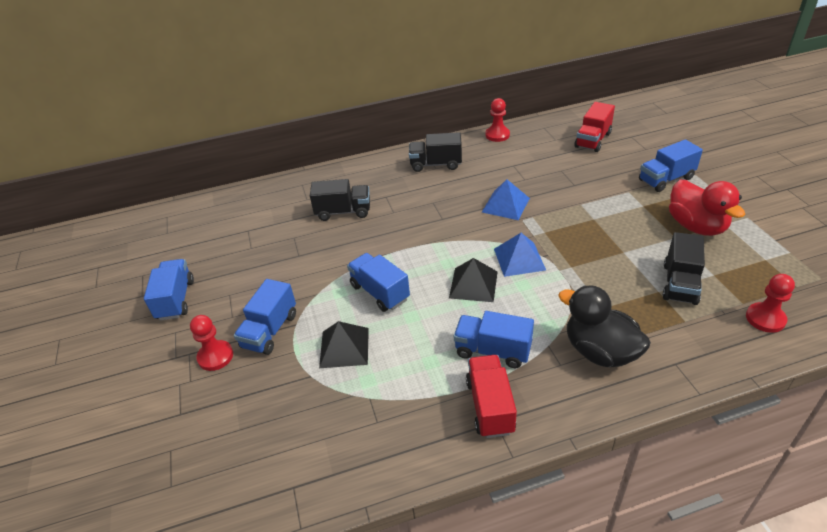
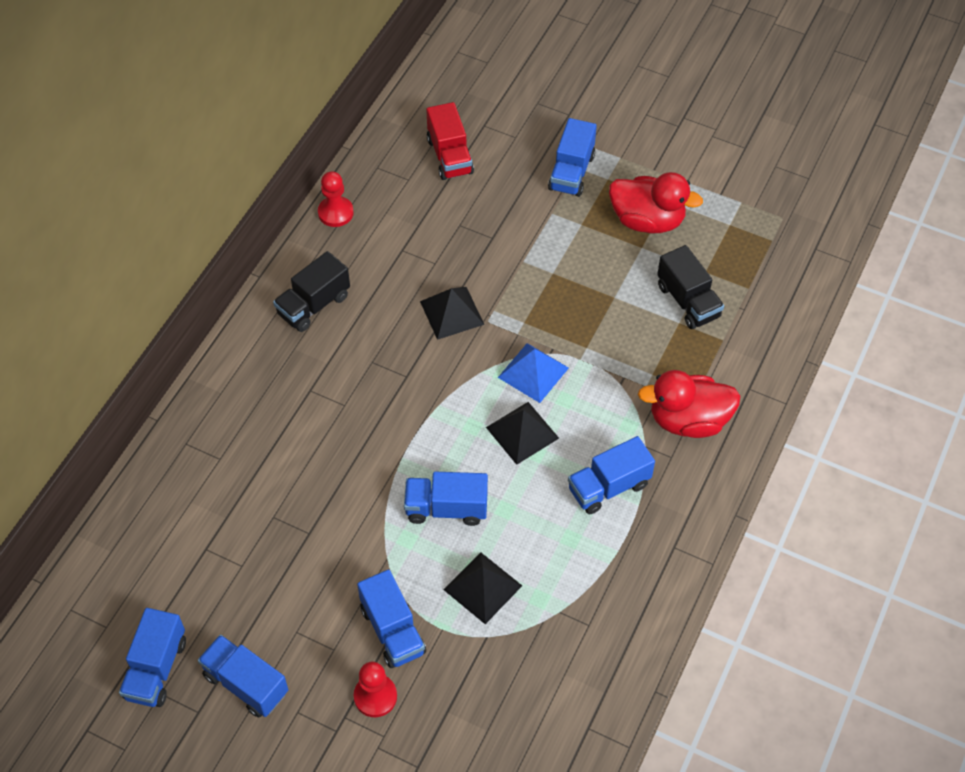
camera: 50 degrees left, 15 degrees up
black truck [310,179,370,221] -> none
red truck [466,355,517,438] -> none
blue pyramid [482,179,530,220] -> black pyramid [420,287,484,340]
black duck [558,285,651,367] -> red duck [638,370,741,438]
red pawn [746,274,795,333] -> none
none -> blue truck [119,608,186,707]

